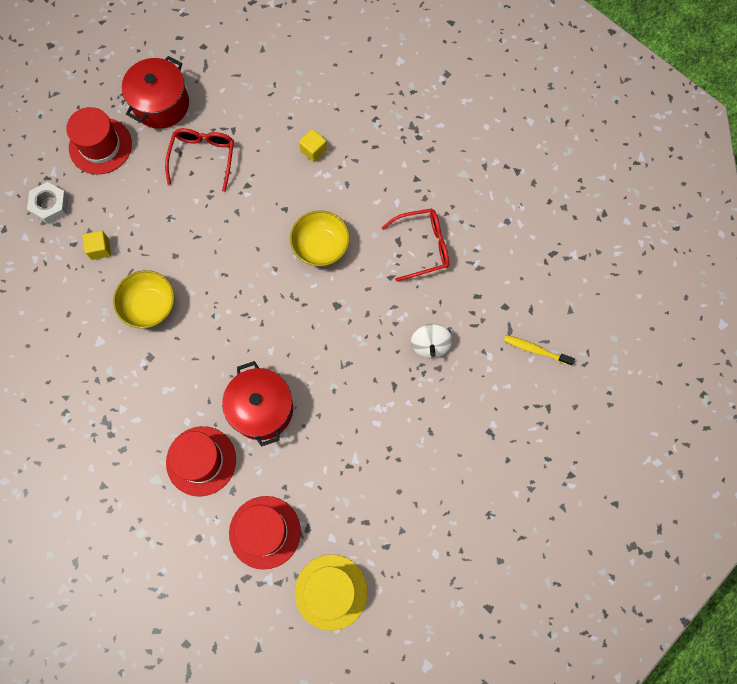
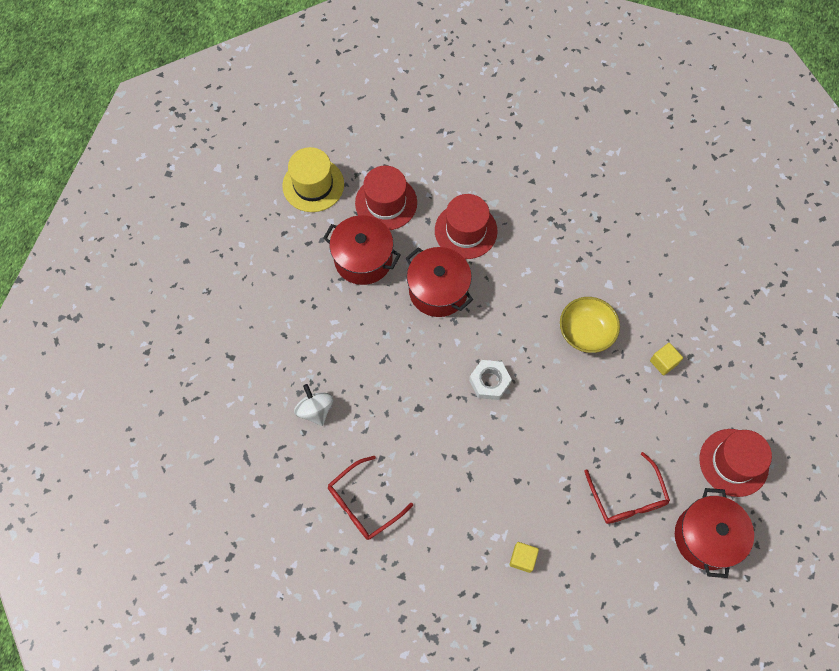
camera: 155 degrees right, 5 degrees down
white nut [27,182,68,224] -> white nut moved to [469,360,512,400]
yellow bowl [290,210,350,266] -> none
yellow toothbrush [503,335,575,366] -> none
none -> red pot [323,215,401,285]

